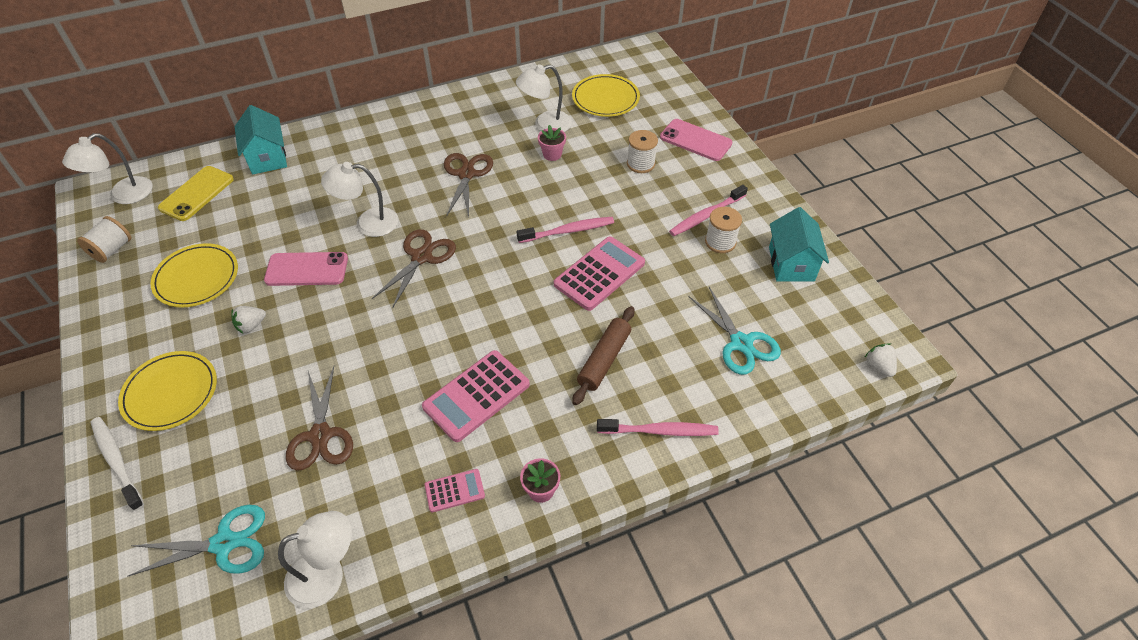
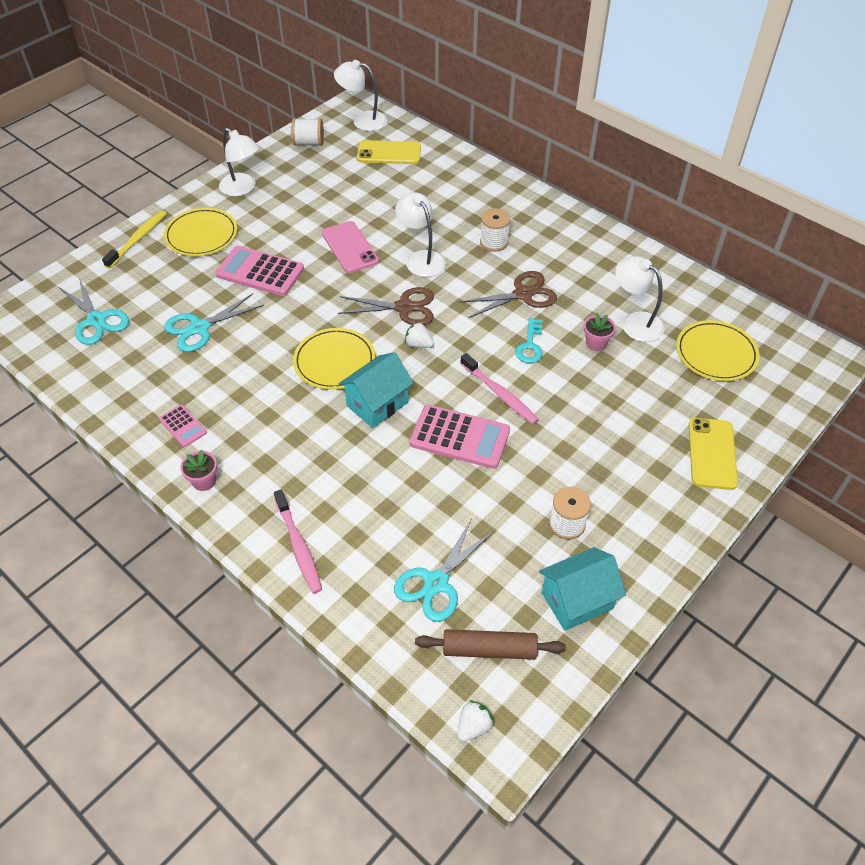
camera: 65 degrees right, 0 degrees up
white toothbrush [91,417,144,511] -> yellow toothbrush [102,210,167,269]
yellow plate [150,243,238,308] -> yellow plate moved to [293,328,375,390]
white strawberry [231,306,266,334] -> white strawberry moved to [404,322,434,348]
turquoise house [235,105,287,175] -> turquoise house moved to [339,352,414,428]
white lamp [278,511,352,608] -> white lamp moved to [219,128,259,196]
brown scissors [286,366,353,471] -> turquoise scissors [164,293,264,352]
pink calculator [422,350,530,442] -> pink calculator moved to [215,246,304,296]
brown rolling pin [572,306,635,405] -> brown rolling pin moved to [415,629,566,660]
white spool [627,130,658,173] -> white spool moved to [480,208,511,252]
pink phone [660,119,732,161] -> yellow phone [689,418,738,490]
pink toothbrush [669,185,748,236] -> none
none -> turquoise key [515,318,543,363]

